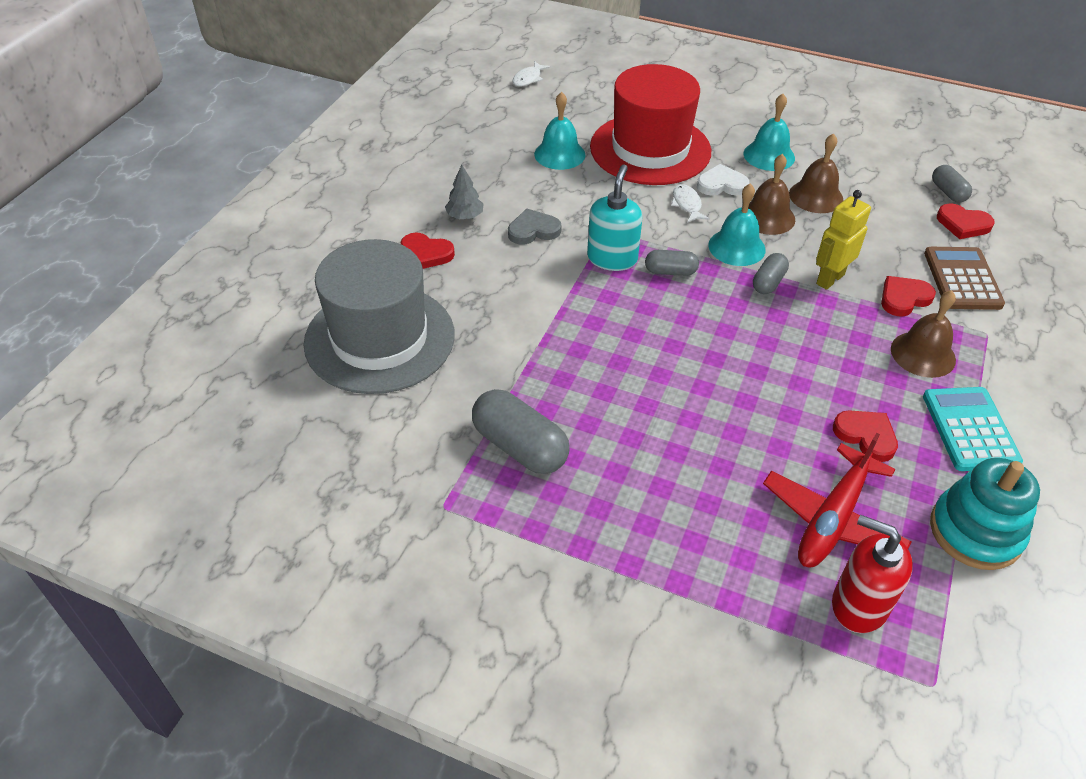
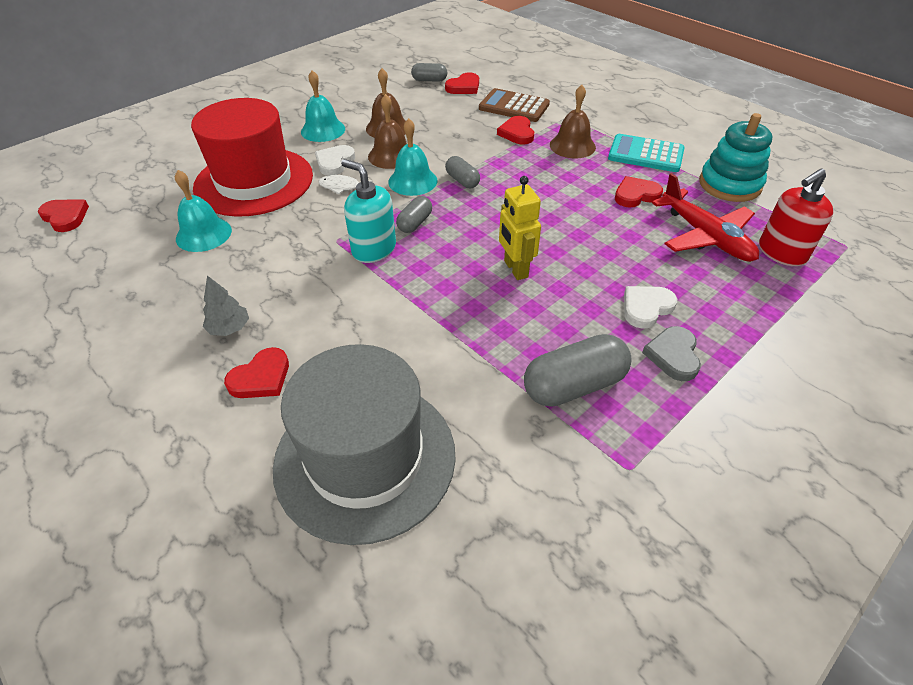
camera: 65 degrees left, 0 degrees up
grey heart [508,209,561,245] -> grey heart moved to [642,326,701,381]
white fish [512,61,551,87] -> red heart [38,199,89,232]
yellow robot [816,190,871,290] -> yellow robot moved to [499,176,541,280]
none -> white heart [624,286,677,329]

